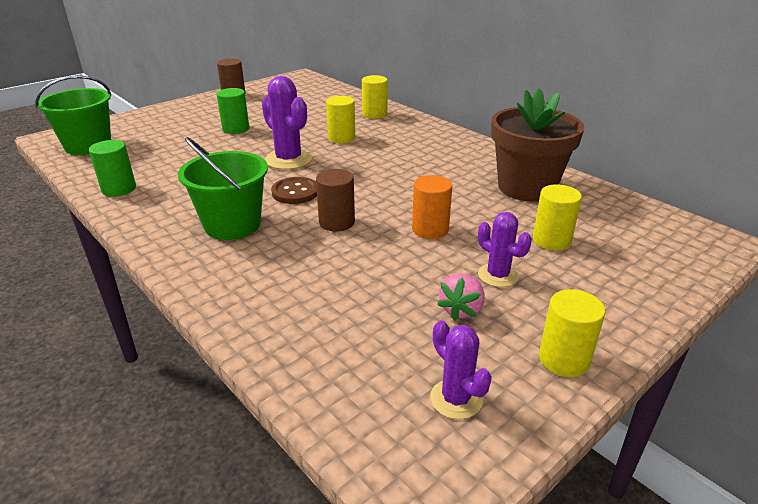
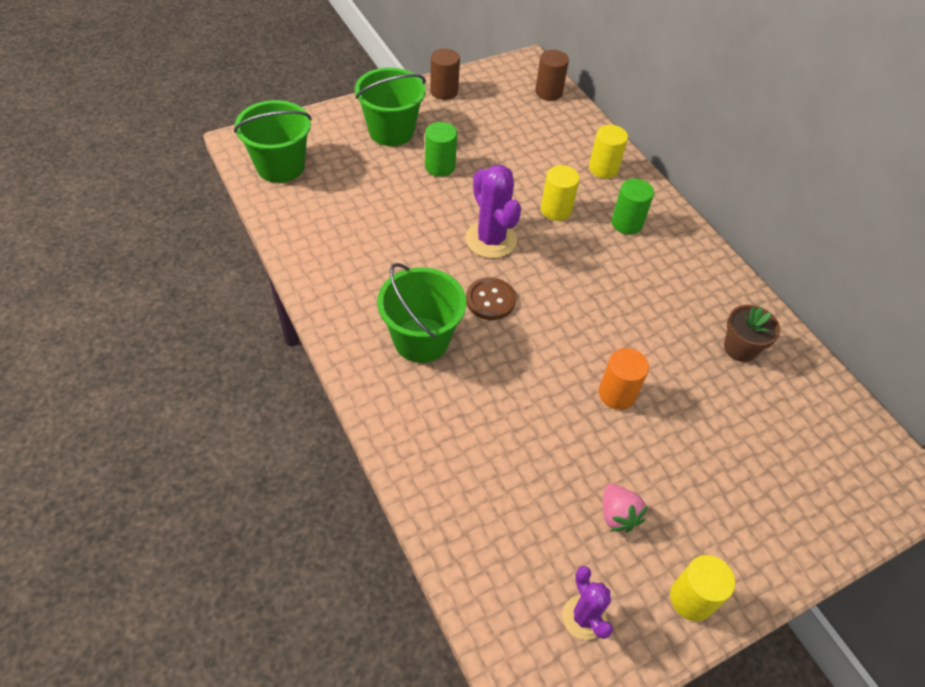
camera: 10 degrees right, 20 degrees up
green cylinder [89,140,136,197] -> green cylinder moved to [611,179,654,234]
brown cylinder [316,169,355,232] -> brown cylinder moved to [535,50,569,101]
pink strawberry [437,273,485,321] -> pink strawberry turned 60 degrees counterclockwise [603,484,648,532]
purple cactus [478,212,532,287] -> none
brown flower pot [491,89,585,201] -> brown flower pot [724,305,780,362], size x0.52
yellow cylinder [533,184,582,250] -> none
none -> green bucket [355,67,426,146]

